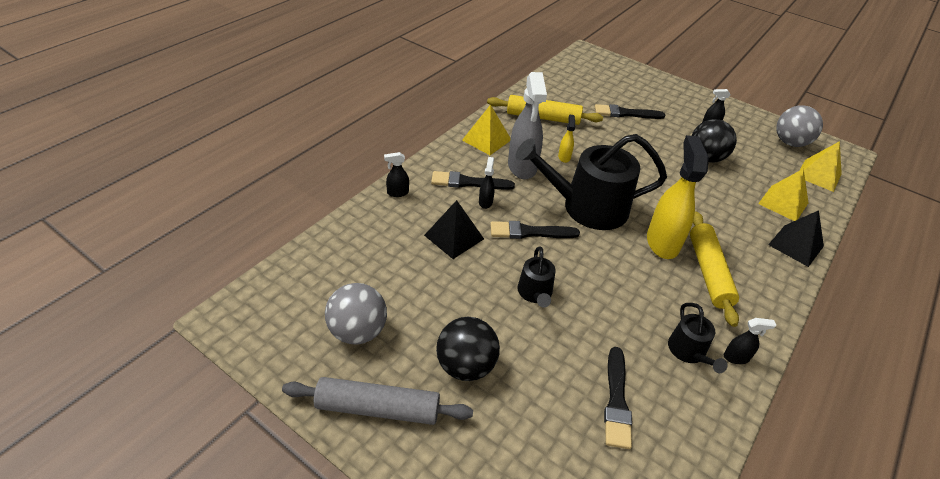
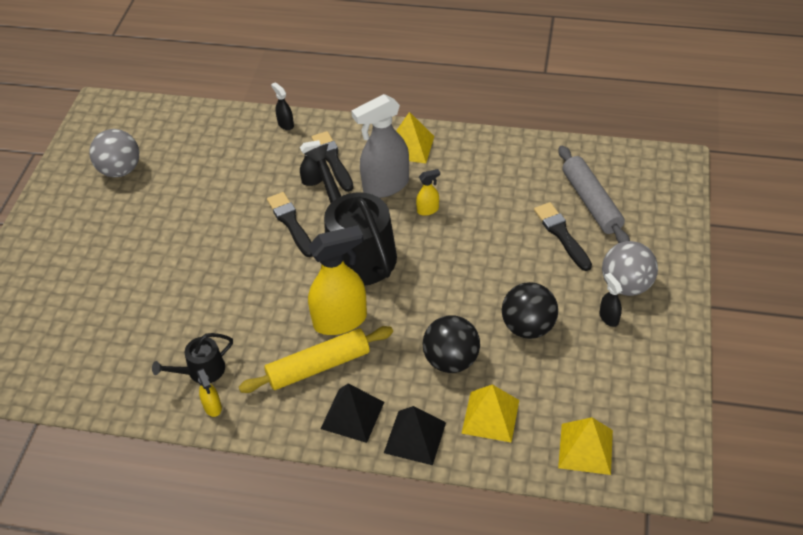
camera: 70 degrees right, 5 degrees up
grey rolling pin [282,377,473,425] -> grey rolling pin moved to [559,146,630,243]
black pyramid [424,200,484,259] -> black pyramid moved to [321,383,384,443]
black ball [436,317,500,381] -> black ball moved to [423,315,480,373]
yellow rolling pin [487,95,603,125] -> none
black watering can [517,246,556,308] -> none
black brush [604,347,632,449] -> none
black spray bottle [724,318,776,364] -> yellow spray bottle [197,368,222,417]
grey ball [776,105,823,147] -> grey ball moved to [602,241,658,296]

